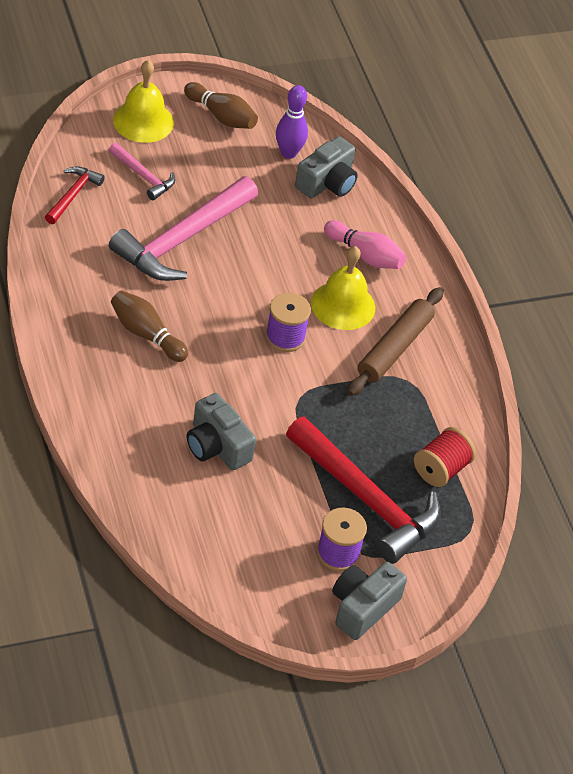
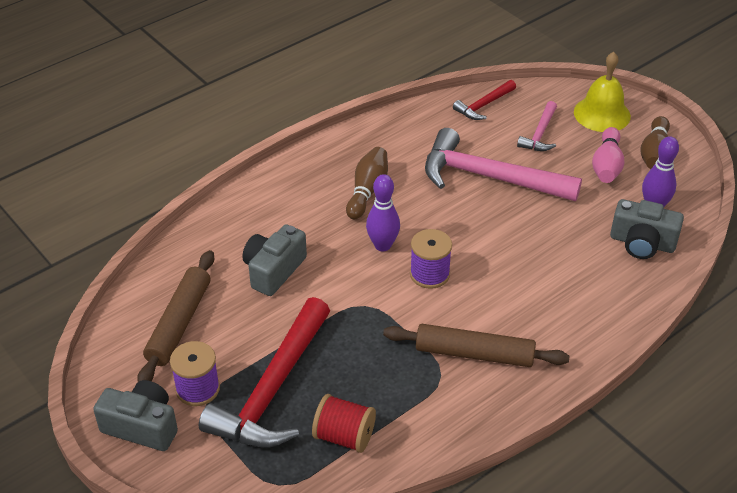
camera: 75 degrees right, 5 degrees down
red hammer [45,166,105,224] -> red hammer turned 135 degrees clockwise [453,80,516,120]
yellow bell [311,246,375,330] -> none
pink bowling pin [324,220,407,269] -> pink bowling pin moved to [592,127,625,183]
none -> brown rolling pin [137,250,215,382]
none -> purple bowling pin [366,174,400,251]

